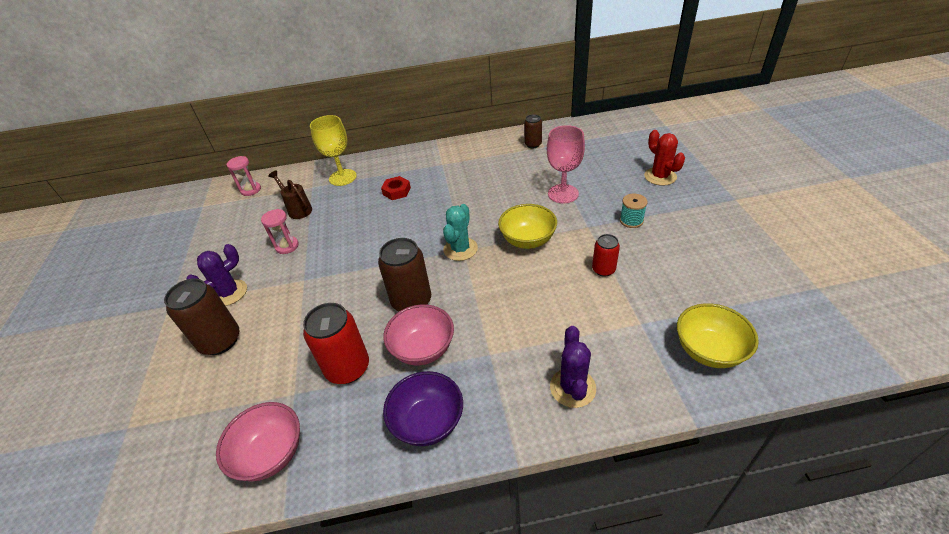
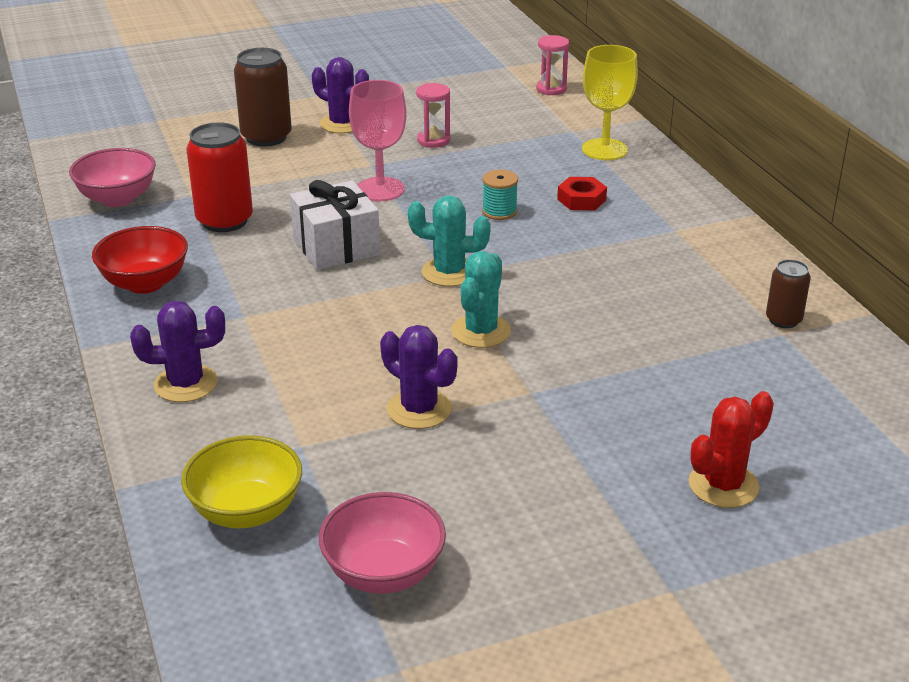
camera: 75 degrees right, 10 degrees down
brown watering can [268,170,312,219] -> none
brown can [378,238,431,311] -> white gift [290,180,380,270]
pink bowl [383,304,454,365] -> pink bowl moved to [319,492,446,594]
purple bowl [383,371,463,446] -> red bowl [92,226,188,294]
yellow bowl [498,204,557,249] -> turquoise cactus [452,251,511,348]
pink goblet [547,125,585,204] -> pink goblet moved to [349,80,407,201]
red can [592,234,620,277] -> purple cactus [380,325,458,429]
turquoise spool [620,194,648,228] -> turquoise spool moved to [482,170,518,220]

